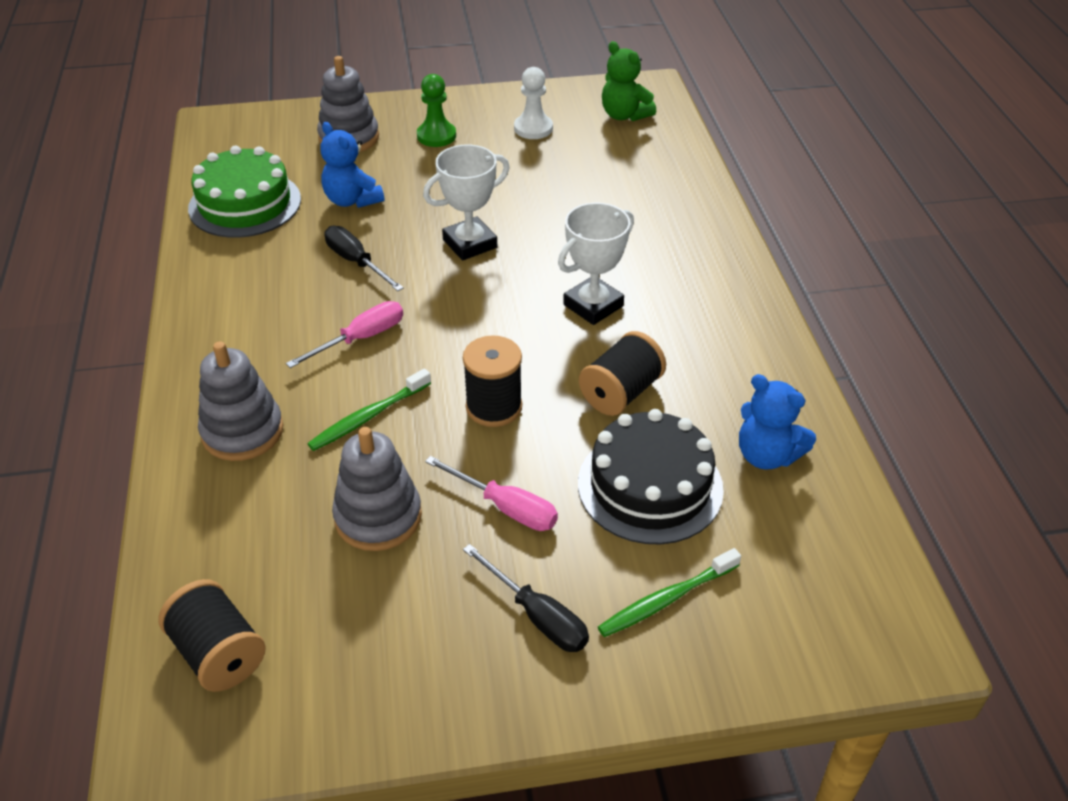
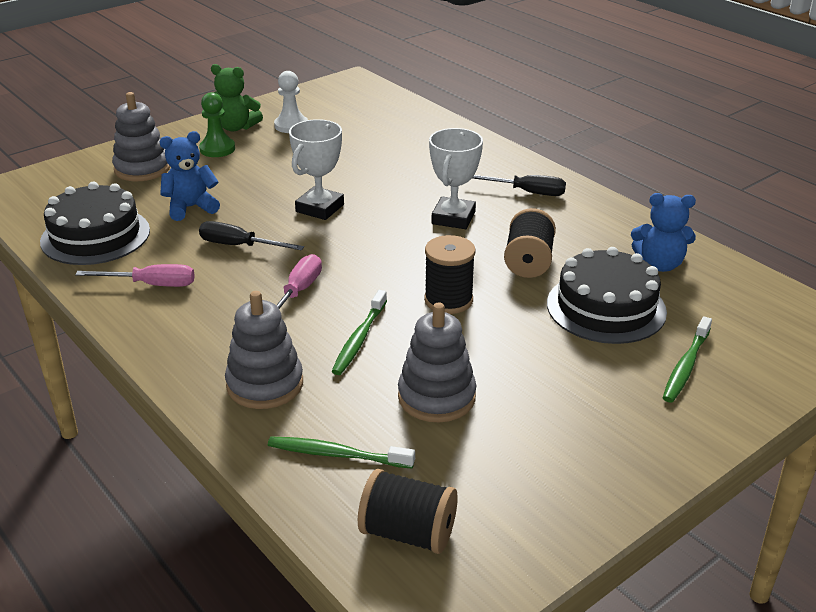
camera: 30 degrees left, 10 degrees down
green cake [188,146,301,238] -> black cake [40,182,150,265]
blue teddy bear [320,122,384,208] -> blue teddy bear turned 135 degrees clockwise [159,131,220,221]
pink screwdriver [425,456,558,531] -> pink screwdriver moved to [75,264,195,287]
black screwdriver [463,544,589,652] -> black screwdriver moved to [473,175,566,196]
green teddy bear [602,41,656,121] -> green teddy bear moved to [211,64,263,131]
none -> green toothbrush [268,437,415,468]

